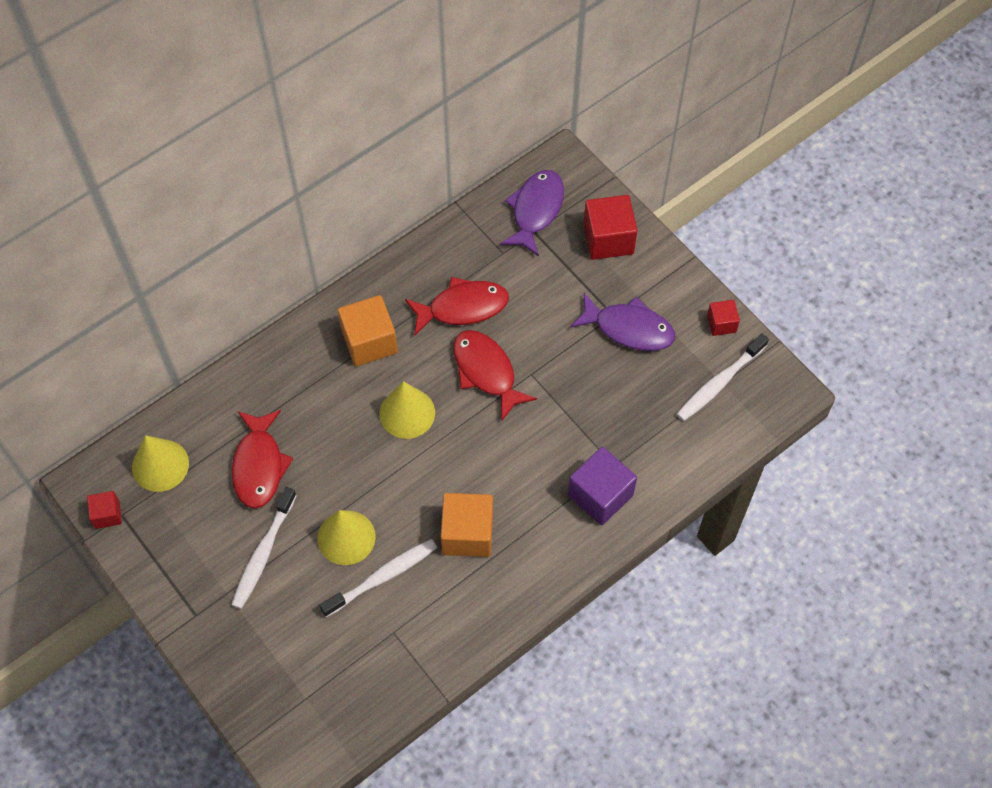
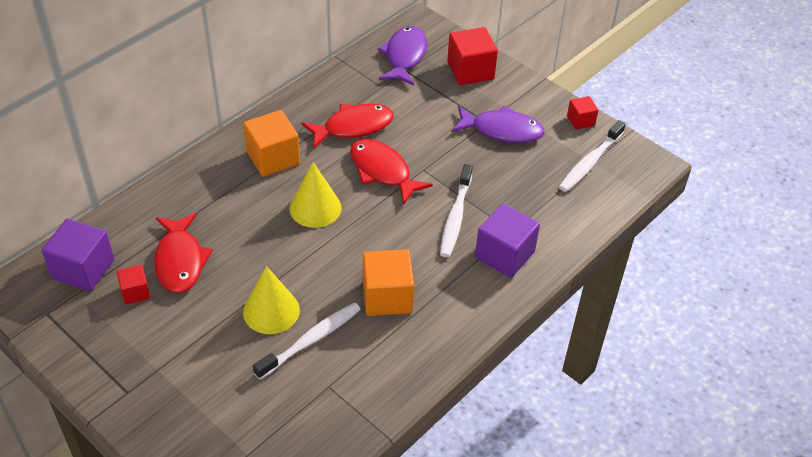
camera: 10 degrees left, 15 degrees down
red cube [87,491,122,529] -> red cube moved to [117,264,151,305]
yellow cone [132,435,189,492] -> purple cube [42,218,114,292]
white toothbrush [231,487,297,609] -> white toothbrush moved to [440,164,473,257]

